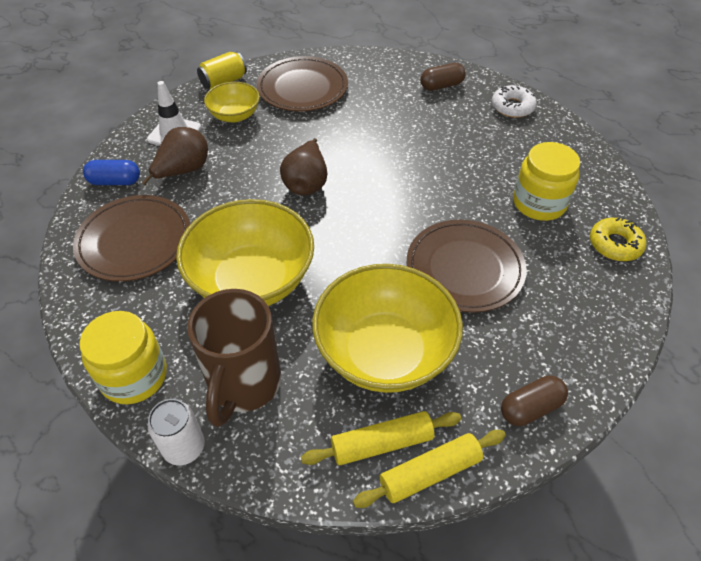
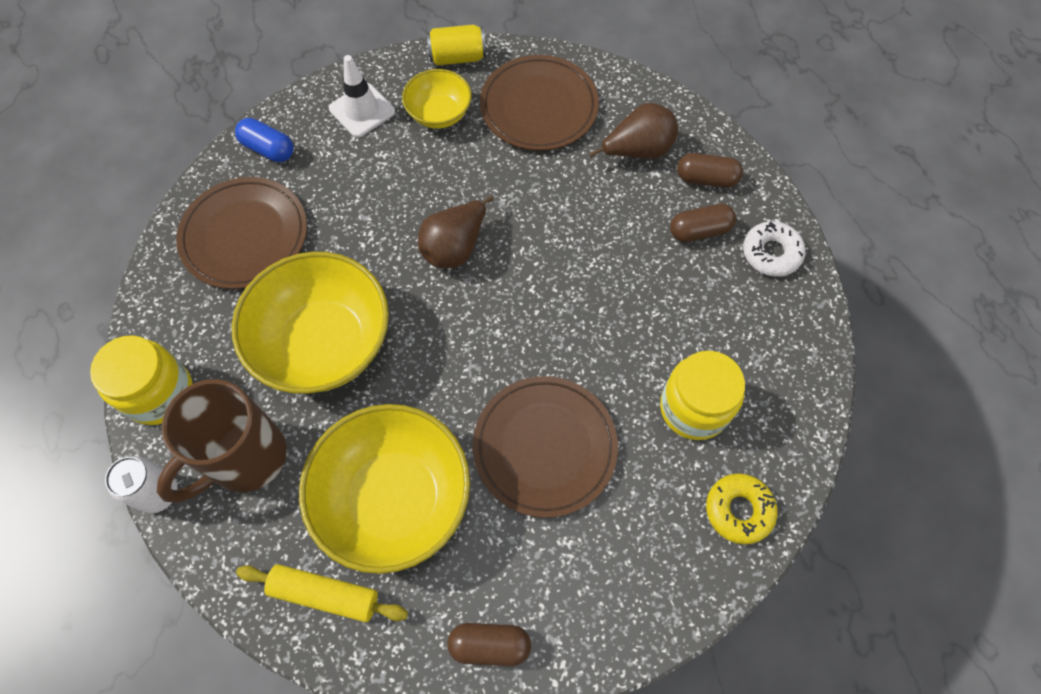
camera: 30 degrees right, 15 degrees up
brown pear [142,127,208,185] -> brown pear moved to [589,103,678,159]
yellow rolling pin [353,430,506,508] -> none
none -> brown capsule [670,203,736,242]

